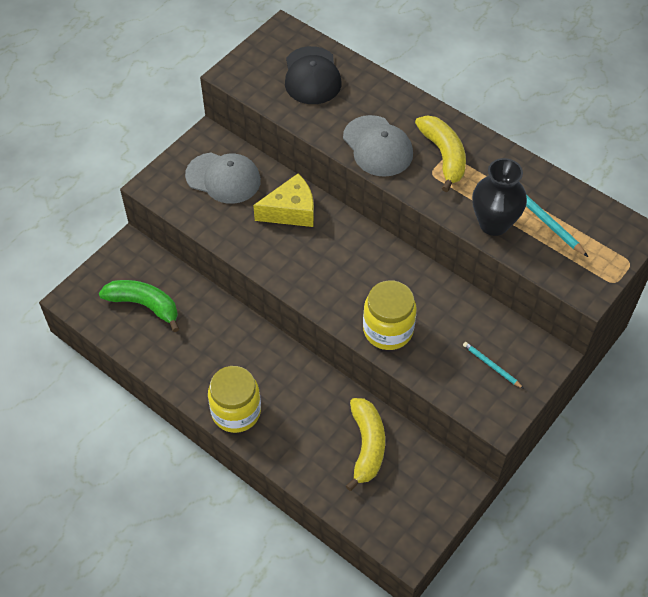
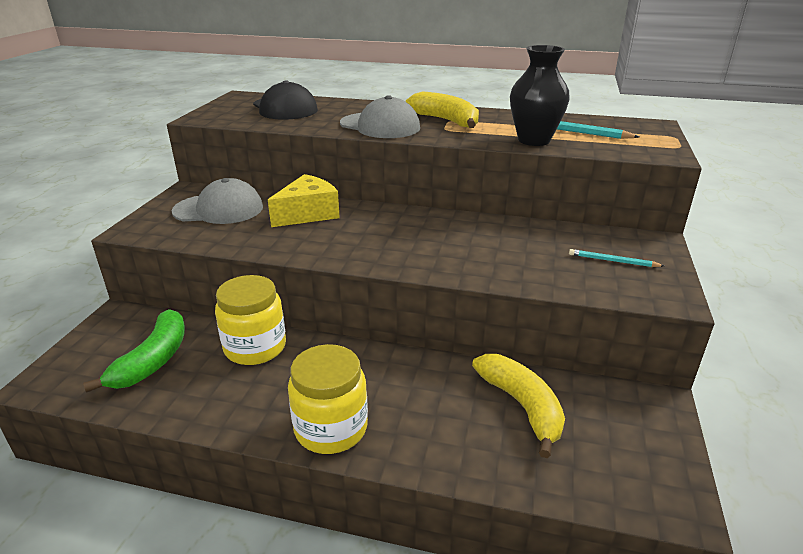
camera: 25 degrees left, 25 degrees down
green banana [99,280,179,332] -> green banana turned 105 degrees clockwise [83,309,185,393]
yellow jar [363,280,417,350] -> yellow jar moved to [215,275,286,365]

